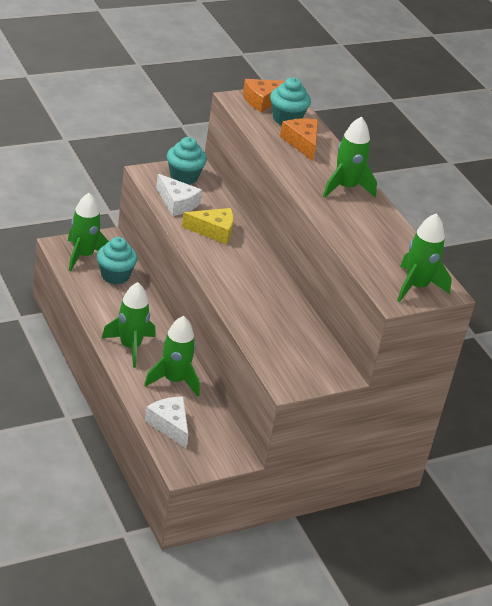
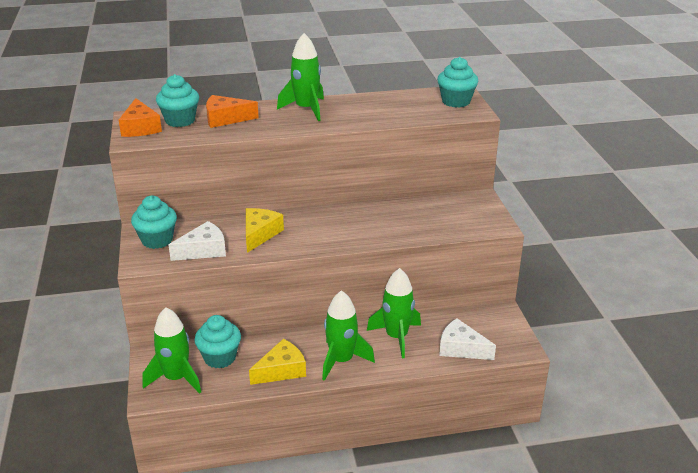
camera: 70 degrees left, 5 degrees down
white cheese [145,397,188,448] -> white cheese turned 45 degrees clockwise [439,318,496,360]
green rocket [397,213,452,302] -> turquoise cupcake [437,57,479,108]
none -> yellow cheese [249,339,306,385]

